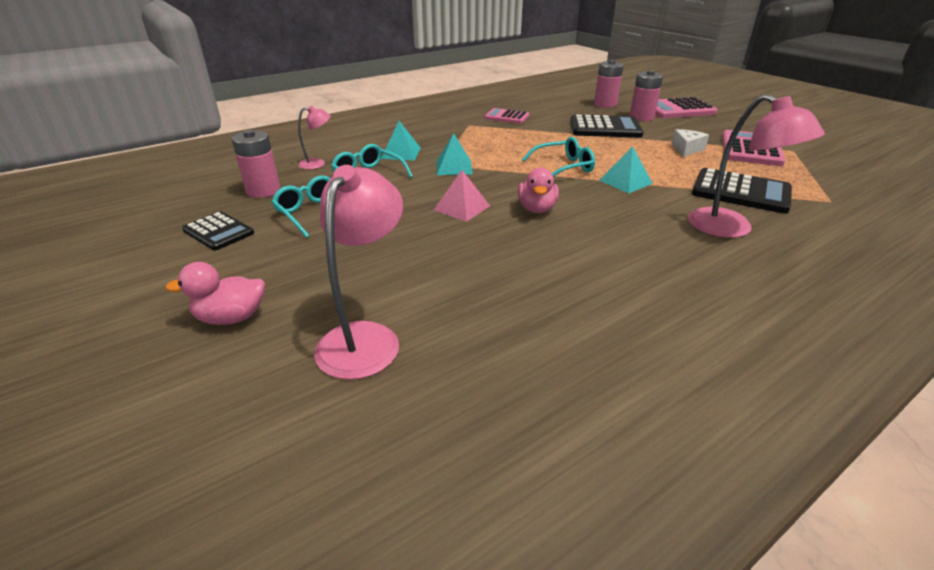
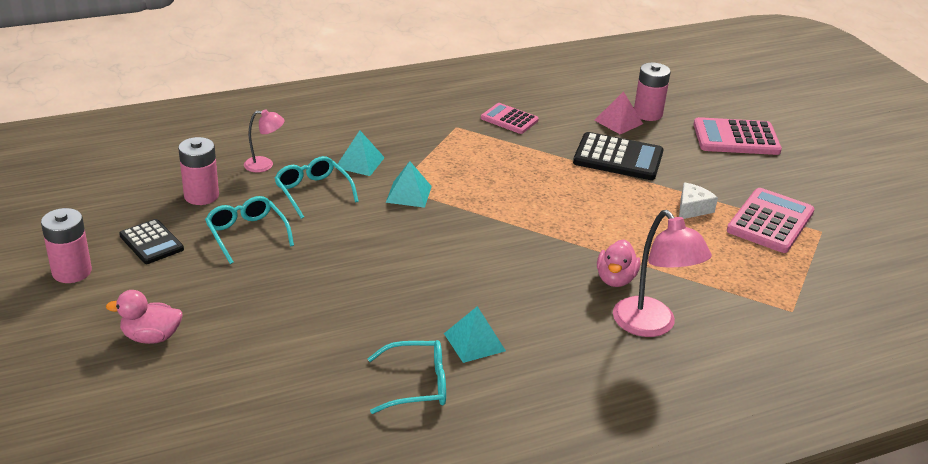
camera: 10 degrees right, 0 degrees up
pink lamp [314,165,403,380] -> none
pink pyramid [434,170,490,222] -> pink pyramid moved to [594,91,643,134]
pink duck [518,167,559,213] -> pink duck moved to [597,239,640,287]
turquoise glasses [522,137,595,177] -> turquoise glasses moved to [367,340,446,414]
turquoise pyramid [599,146,653,193] -> turquoise pyramid moved to [444,306,506,363]
pink battery [630,70,663,121] -> pink battery moved to [41,208,92,283]
black calculator [692,168,792,214] -> none

